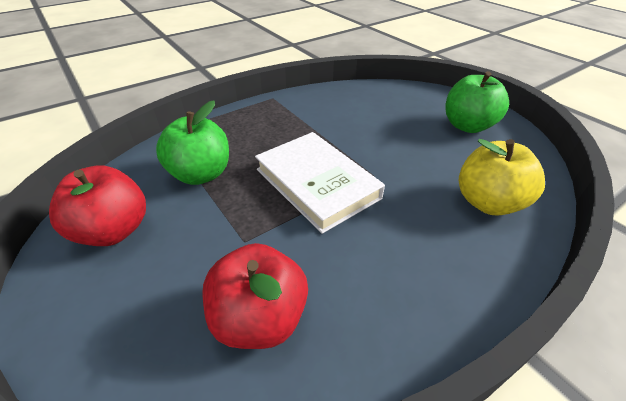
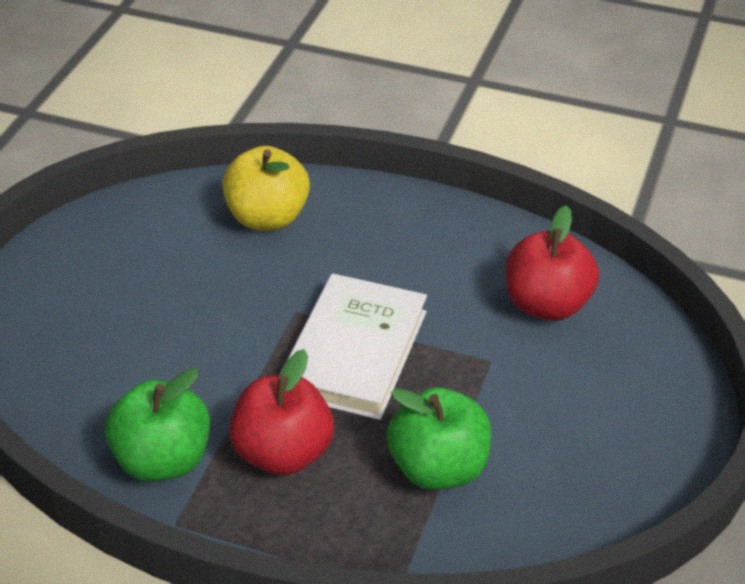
camera: 125 degrees left, 0 degrees up
red apple [49,165,146,246] -> red apple moved to [229,349,334,475]
green apple [446,71,509,133] -> green apple moved to [105,368,210,482]

